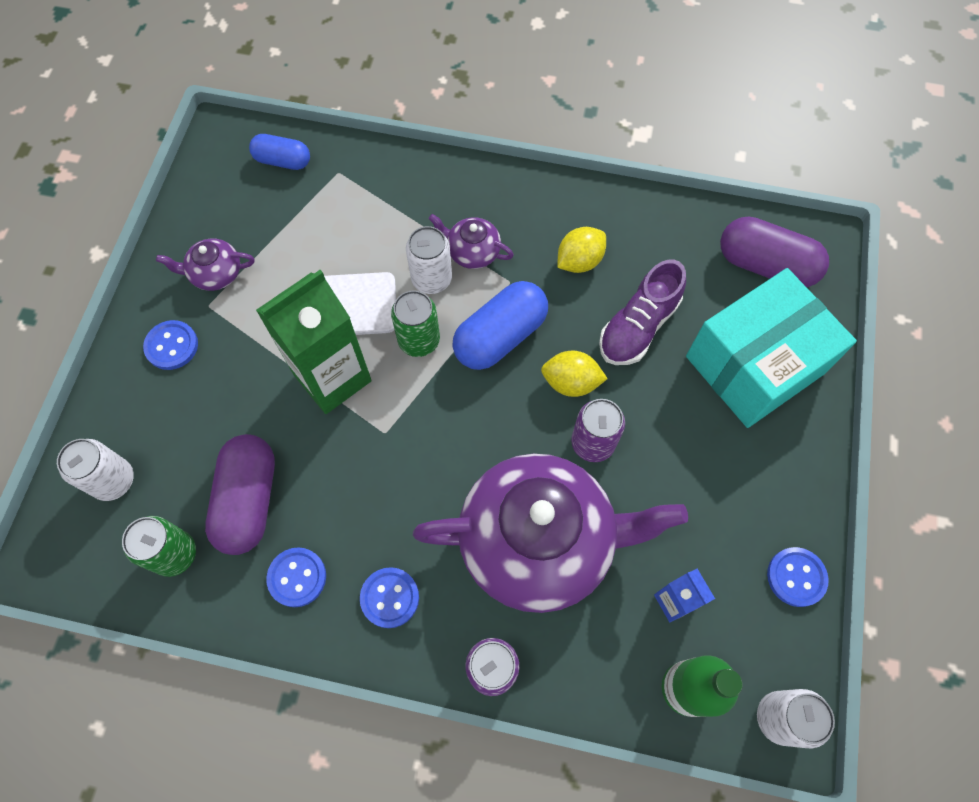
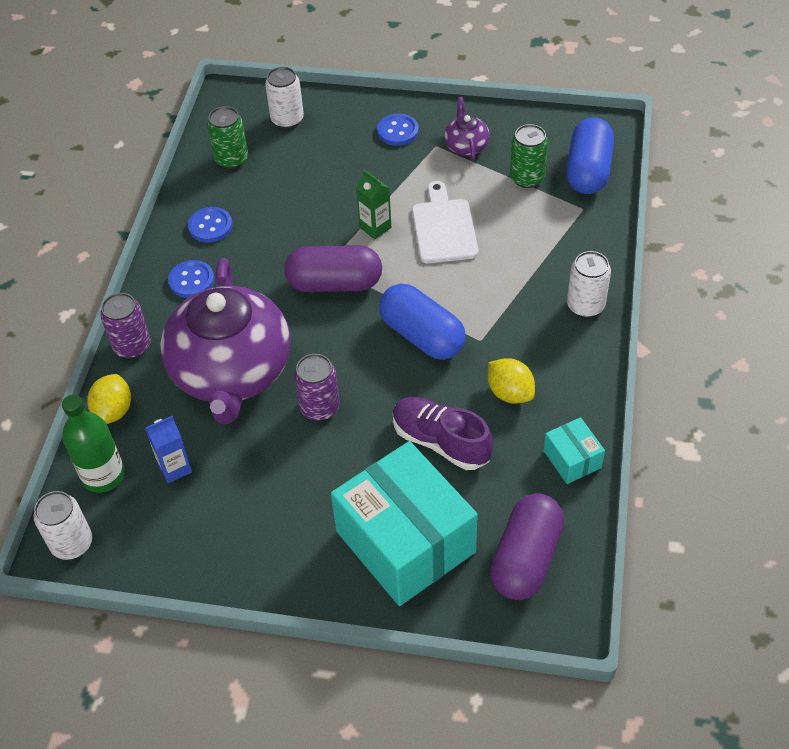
camera: 90 degrees right, 15 degrees down
purple capsule [205,434,275,555] -> purple capsule moved to [284,245,382,292]
blue capsule [249,134,310,170] -> blue capsule [566,117,614,194], size x1.63
green carton [256,270,372,414] -> green carton [356,170,391,239], size x0.48
green can [391,290,440,357] -> green can moved to [510,124,548,188]
white can [406,226,452,294] -> white can moved to [567,251,611,317]
purple teapot [429,214,514,269] -> none
yellow lemon [541,350,608,397] -> yellow lemon moved to [87,374,131,424]
blue button [767,547,829,607] -> none
none -> turquoise box [544,417,605,484]

